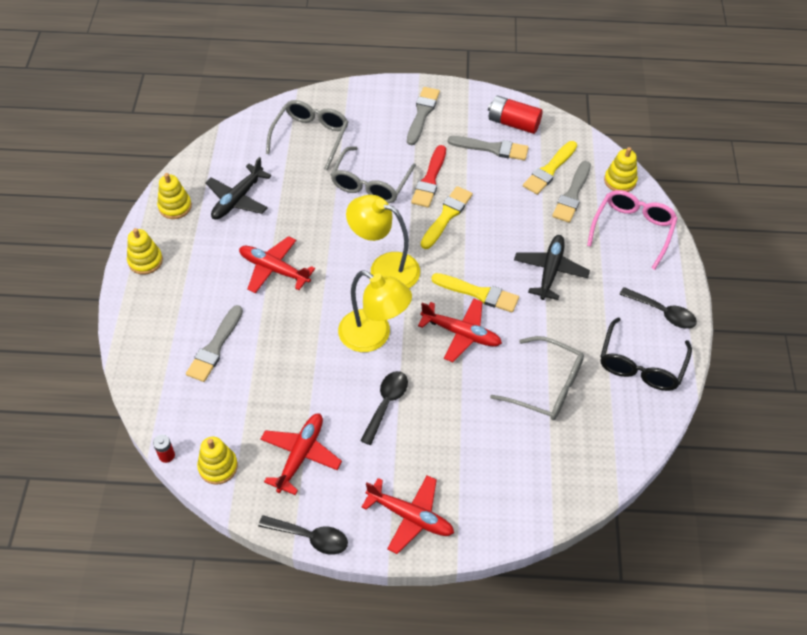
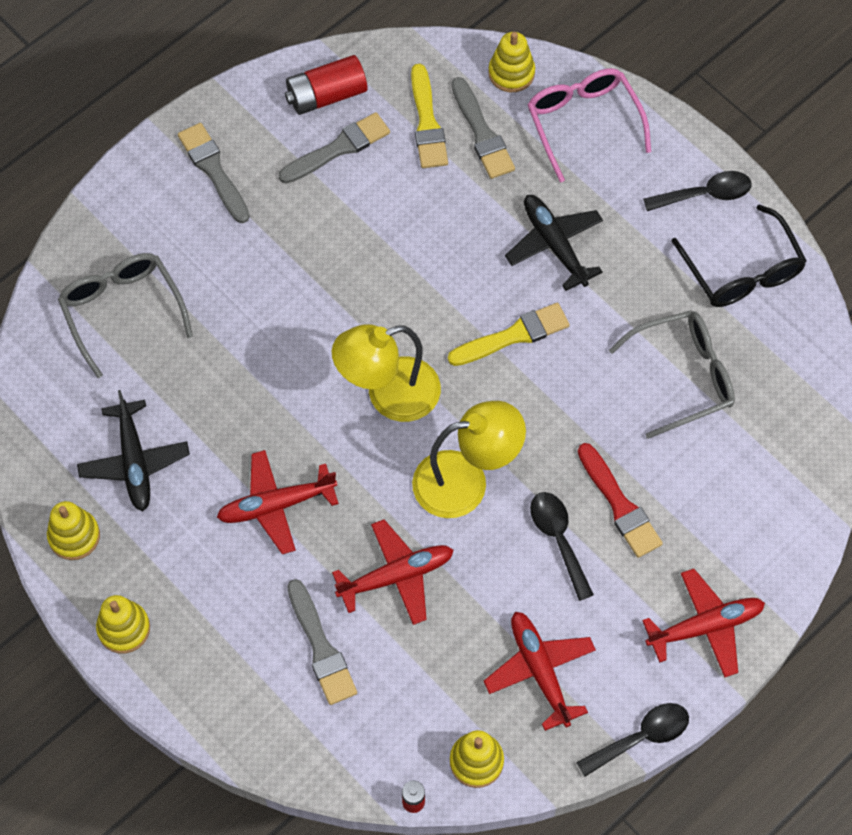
camera: 45 degrees left, 10 degrees up
grey glasses [331,146,416,203] -> none
red brush [411,145,446,208] -> red brush moved to [578,443,663,558]
red plane [418,299,502,362] -> red plane moved to [332,519,454,625]
yellow brush [421,186,473,249] -> none

